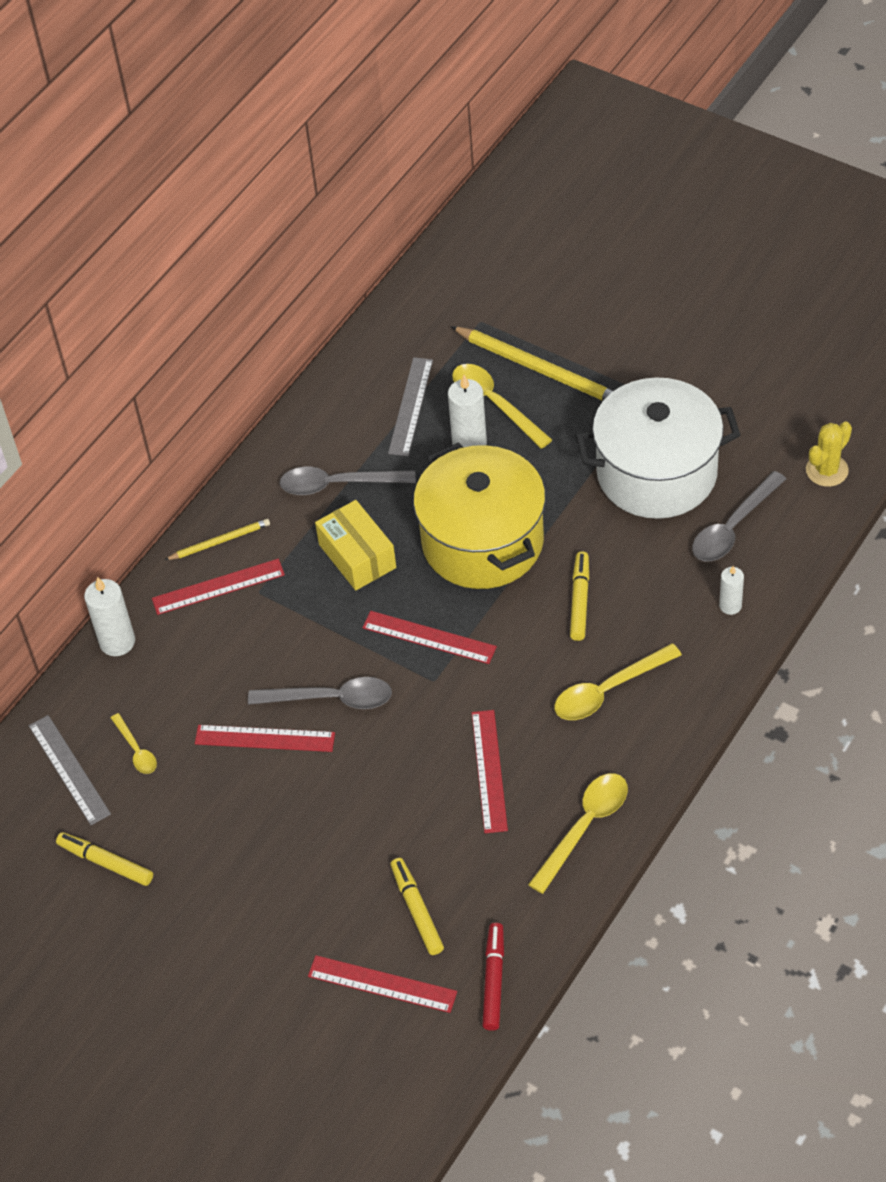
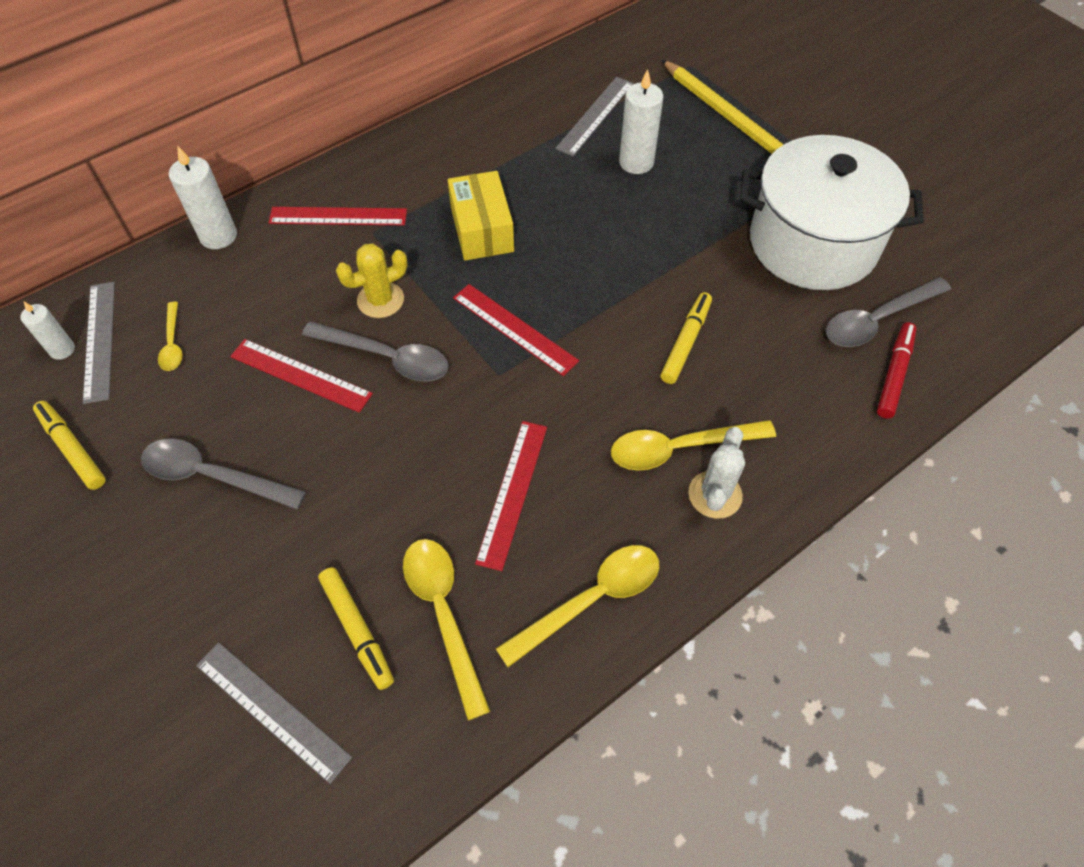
camera: 15 degrees right, 5 degrees up
yellow pencil [165,519,270,560] -> none
grey spoon [280,466,416,495] -> grey spoon moved to [141,439,306,510]
red ruler [308,955,457,1013] -> grey ruler [196,642,352,784]
yellow marker [391,858,444,955] -> yellow marker turned 150 degrees clockwise [318,567,394,690]
yellow pot [413,442,546,589] -> none
yellow spoon [452,364,552,449] -> yellow spoon moved to [403,539,491,720]
red marker [482,923,504,1031] -> red marker moved to [877,322,916,418]
white candle [719,566,744,615] -> white candle moved to [20,301,75,360]
yellow cactus [806,421,852,487] -> yellow cactus moved to [336,243,408,318]
none -> white cactus [688,427,745,519]

